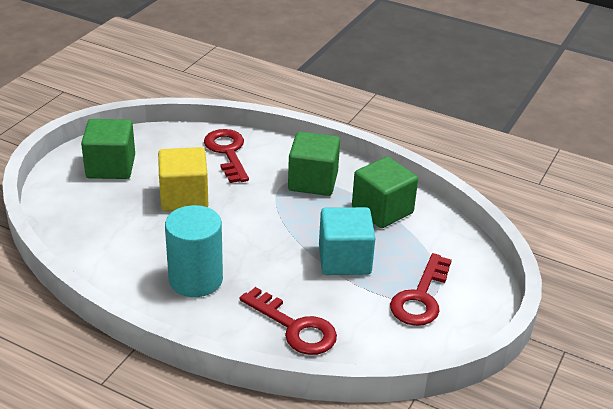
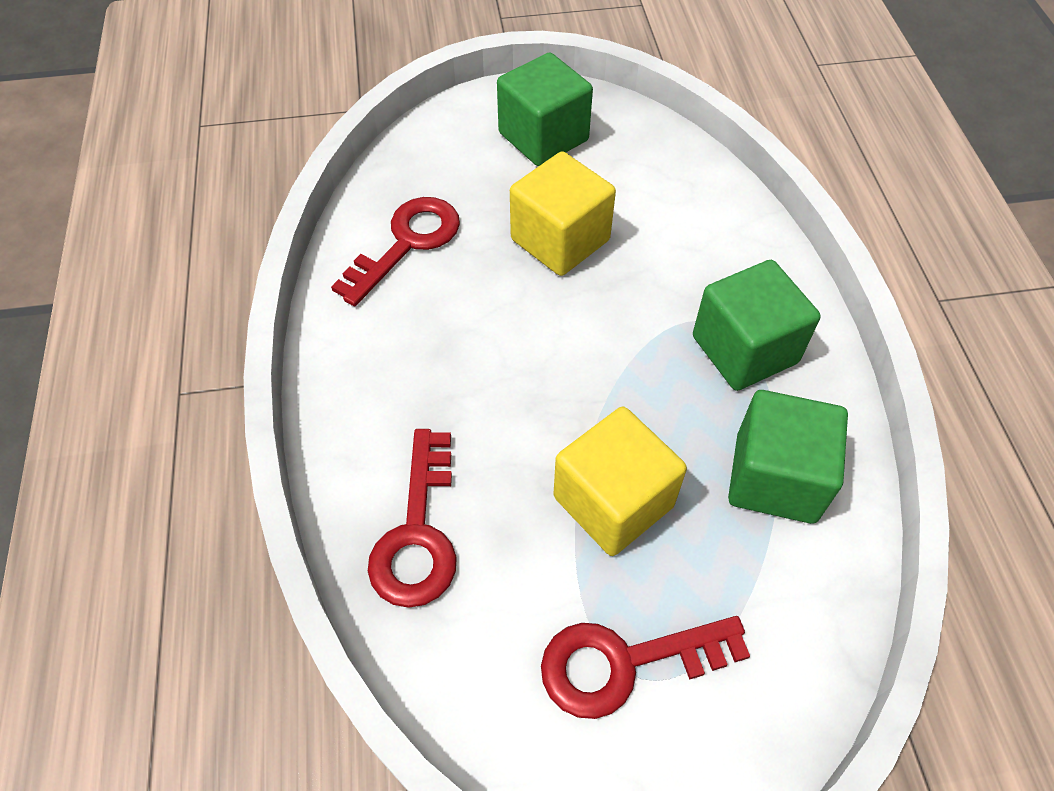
camera: 55 degrees right, 20 degrees up
turquoise cylinder [165,205,223,297] -> none
red key [204,129,249,183] -> red key moved to [331,197,460,306]
turquoise cube [319,207,375,275] -> yellow cube [553,407,687,556]

